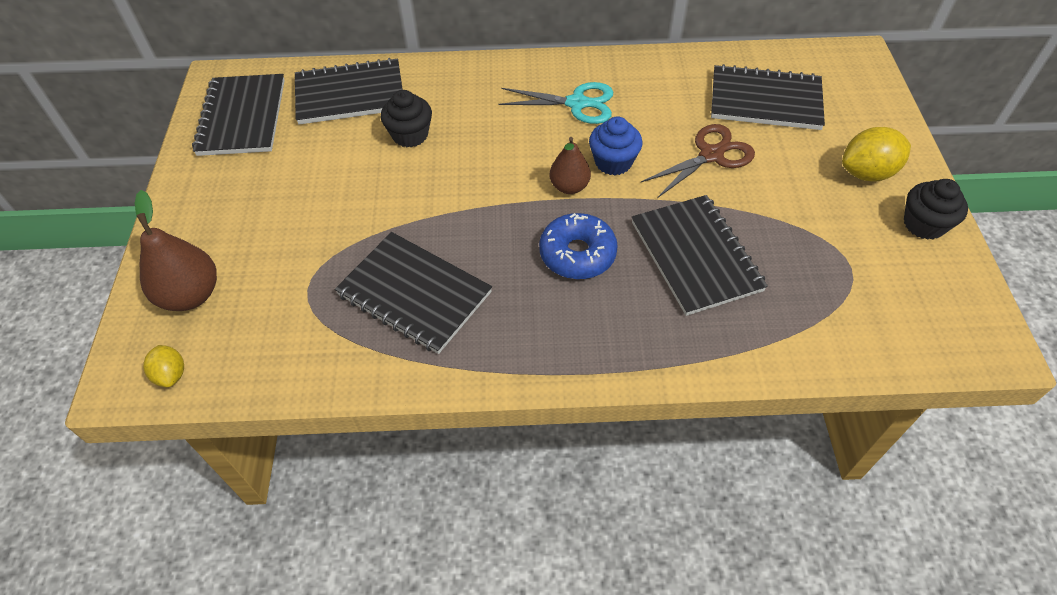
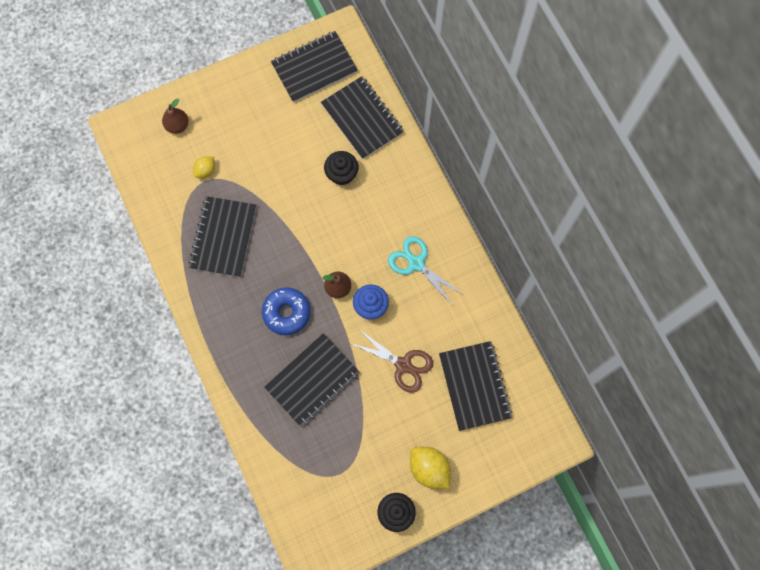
camera: 65 degrees right, 20 degrees up
brown pear [135,190,217,311] -> brown pear [162,99,188,134], size x0.65
yellow lemon [143,345,184,387] -> yellow lemon moved to [193,156,215,178]
turquoise scissors [498,82,613,124] -> turquoise scissors turned 150 degrees clockwise [388,236,464,306]

